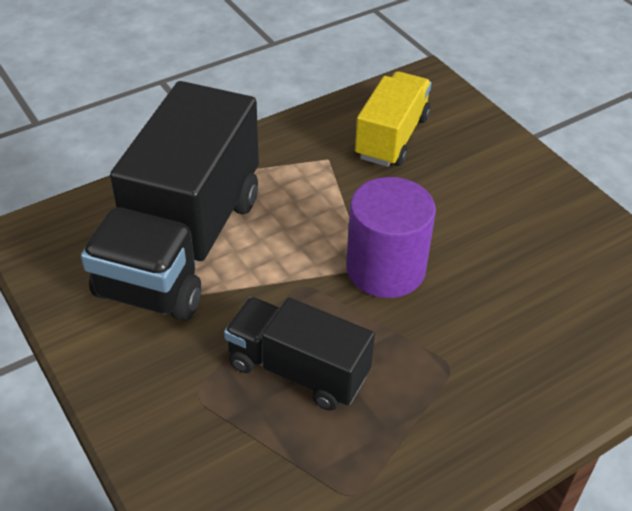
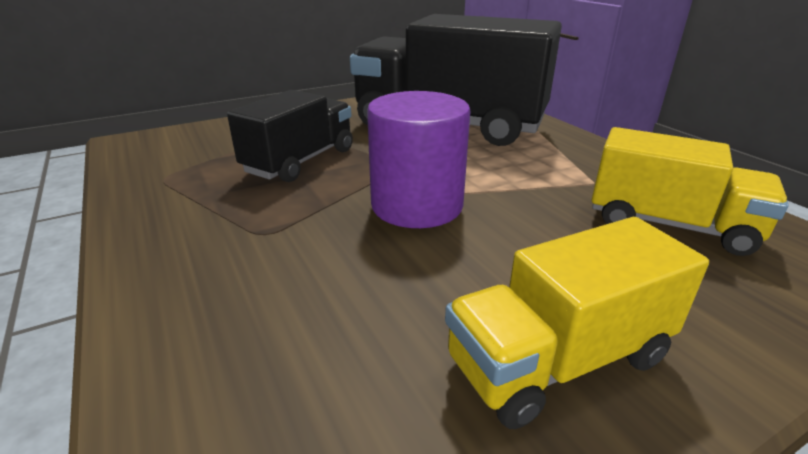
camera: 95 degrees right, 15 degrees down
none -> yellow truck [445,217,709,429]

